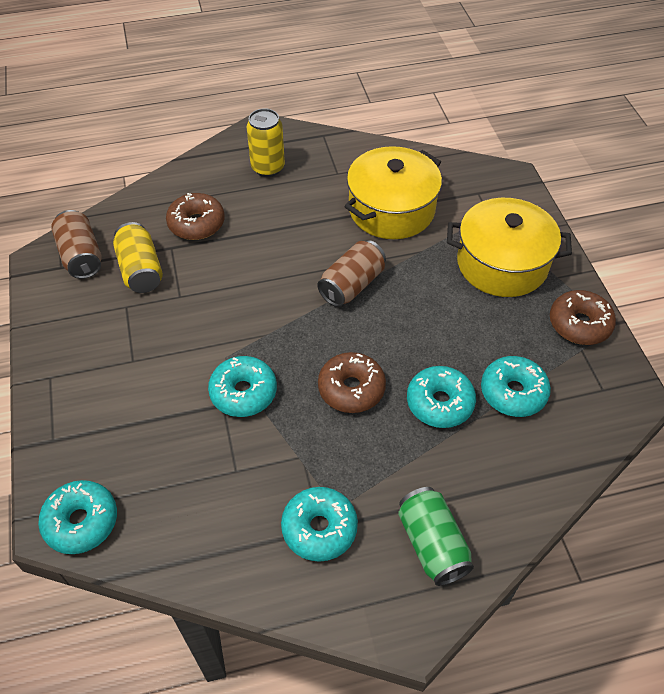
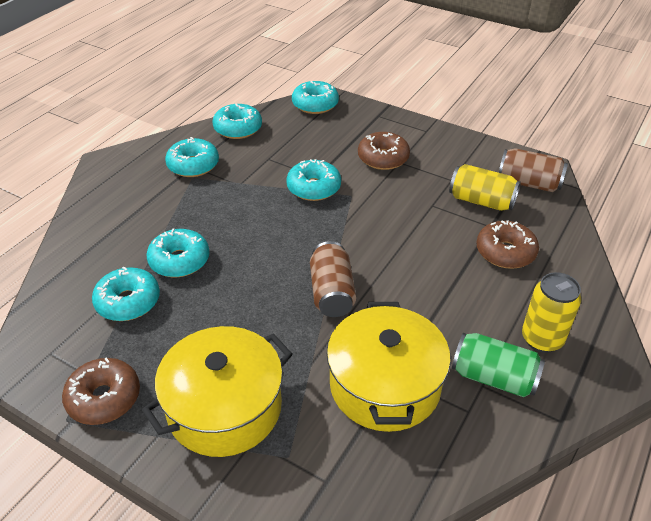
camera: 135 degrees right, 10 degrees down
brown donut [318,352,386,413] -> brown donut moved to [358,132,410,170]
green can [398,487,474,586] -> green can moved to [452,333,545,397]
none -> turquoise donut [213,104,262,139]

